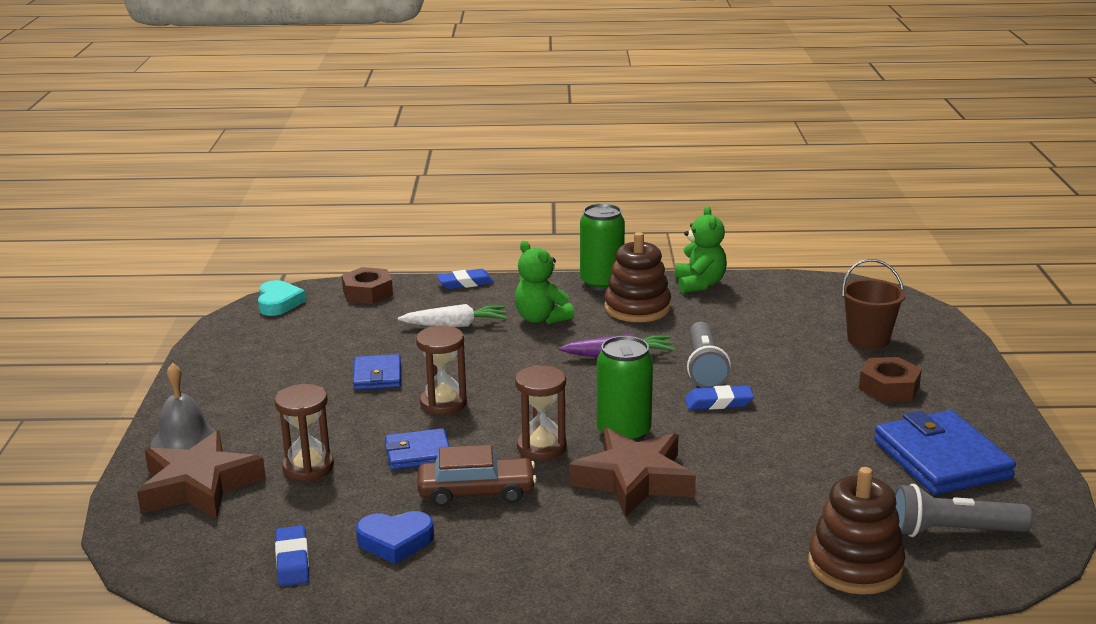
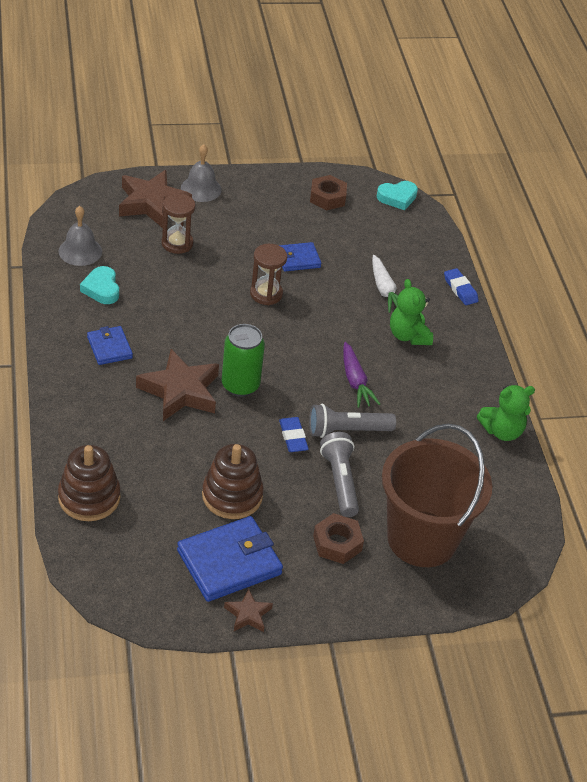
camera: 75 degrees right, 20 degrees up
blue eraser [275,525,309,586] -> grey bell [59,206,102,266]
brown nut [342,267,393,304] -> brown nut moved to [310,175,347,210]
blue heart [356,511,434,564] -> turquoise heart [80,266,119,304]
blue wallet [385,428,450,470] -> blue wallet moved to [87,326,133,365]
brown car [418,445,537,507] -> none
green teddy bear [515,241,574,324] -> green teddy bear turned 60 degrees counterclockwise [390,279,433,345]
brown hourglass [515,365,567,460] -> none
green can [580,203,625,291] -> none
brown stacking toy [605,232,671,322] -> brown stacking toy moved to [202,444,264,519]
brown bucket [841,259,906,349] -> brown bucket [382,424,492,567], size x1.95
grey flashlight [894,484,1033,537] -> grey flashlight moved to [320,432,359,517]
none -> brown star [224,588,273,632]

